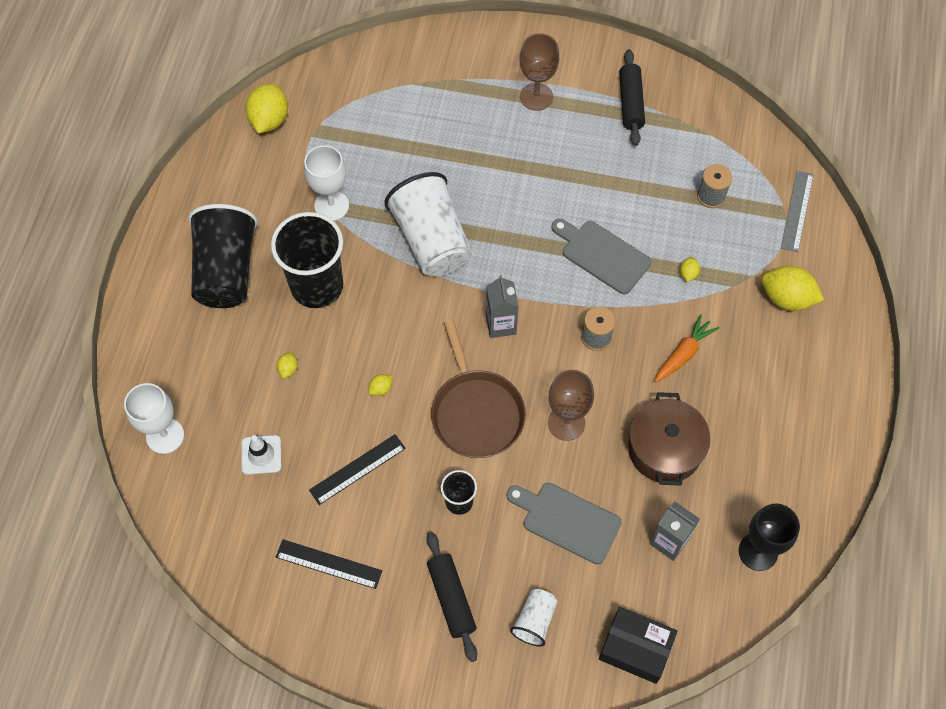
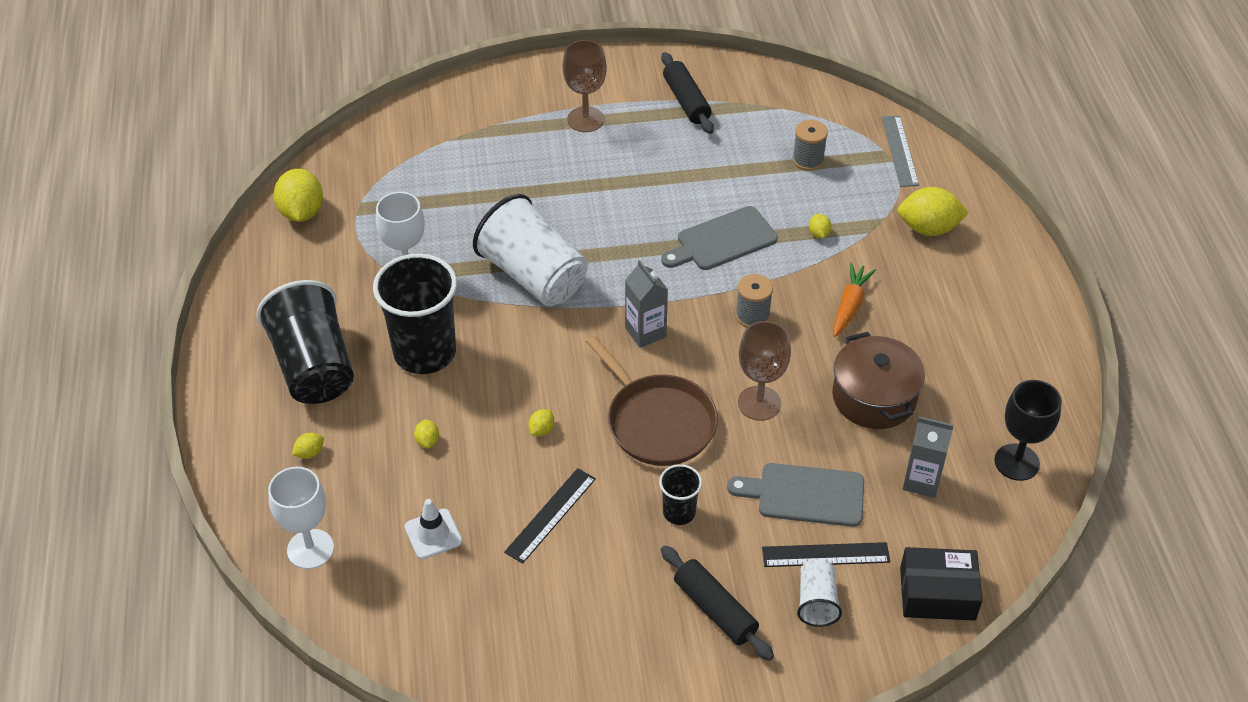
camera: 20 degrees left, 15 degrees down
black ruler [276,539,382,589] -> black ruler moved to [762,542,890,567]
grey cutting board [551,219,651,294] -> grey cutting board turned 45 degrees counterclockwise [661,206,778,270]
none -> yellow lemon [292,433,324,459]

